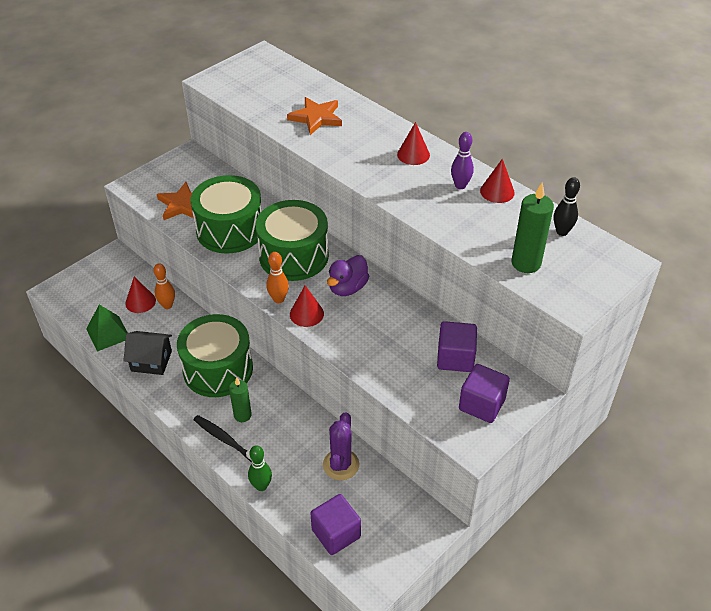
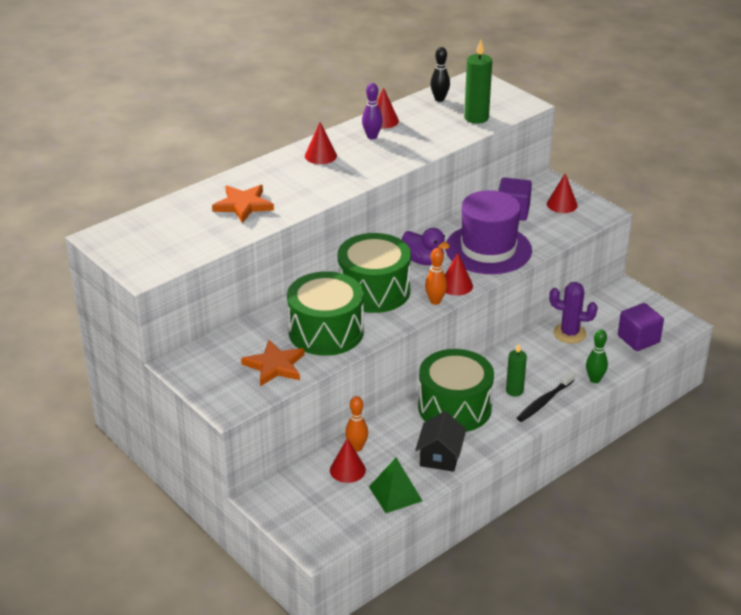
camera: 85 degrees left, 10 degrees down
purple cube [459,364,510,423] -> red cone [547,173,578,213]
none -> purple hat [445,190,532,274]

